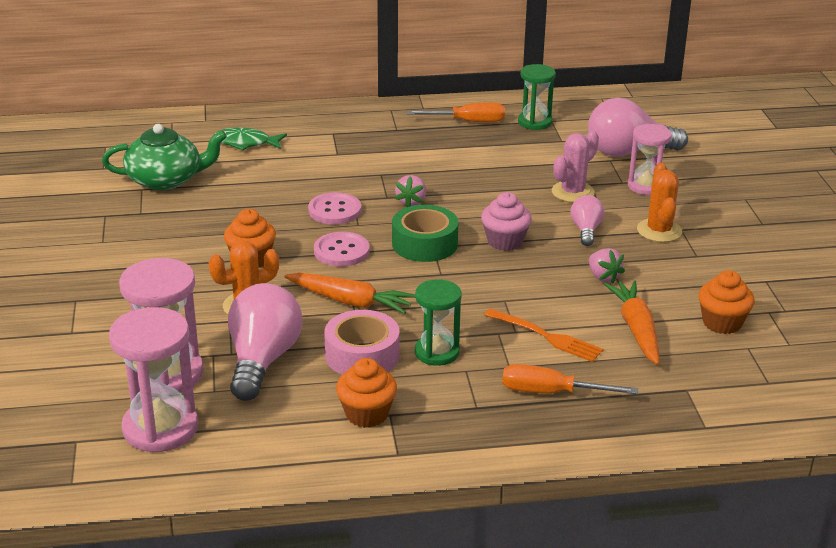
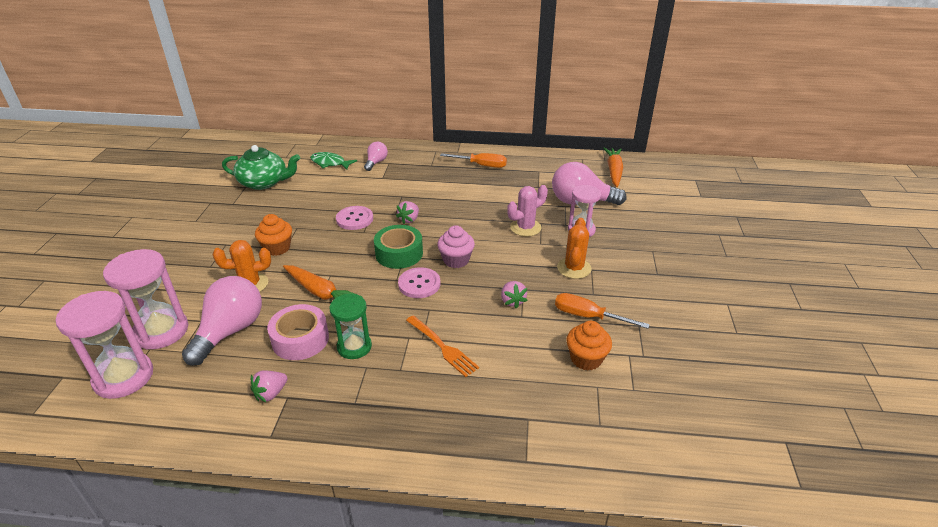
camera: 15 degrees right, 5 degrees up
pink button [314,232,369,267] -> pink button moved to [398,267,440,298]
orange cupcake [336,358,397,428] -> pink strawberry [250,370,288,403]
orange screwdriver [502,364,638,394] -> orange screwdriver moved to [555,293,650,329]
green hourglass [518,64,556,130] -> none
pink light bulb [570,195,604,246] -> pink light bulb moved to [364,142,388,171]
orange carrot [604,280,659,365] -> orange carrot moved to [603,148,623,187]

